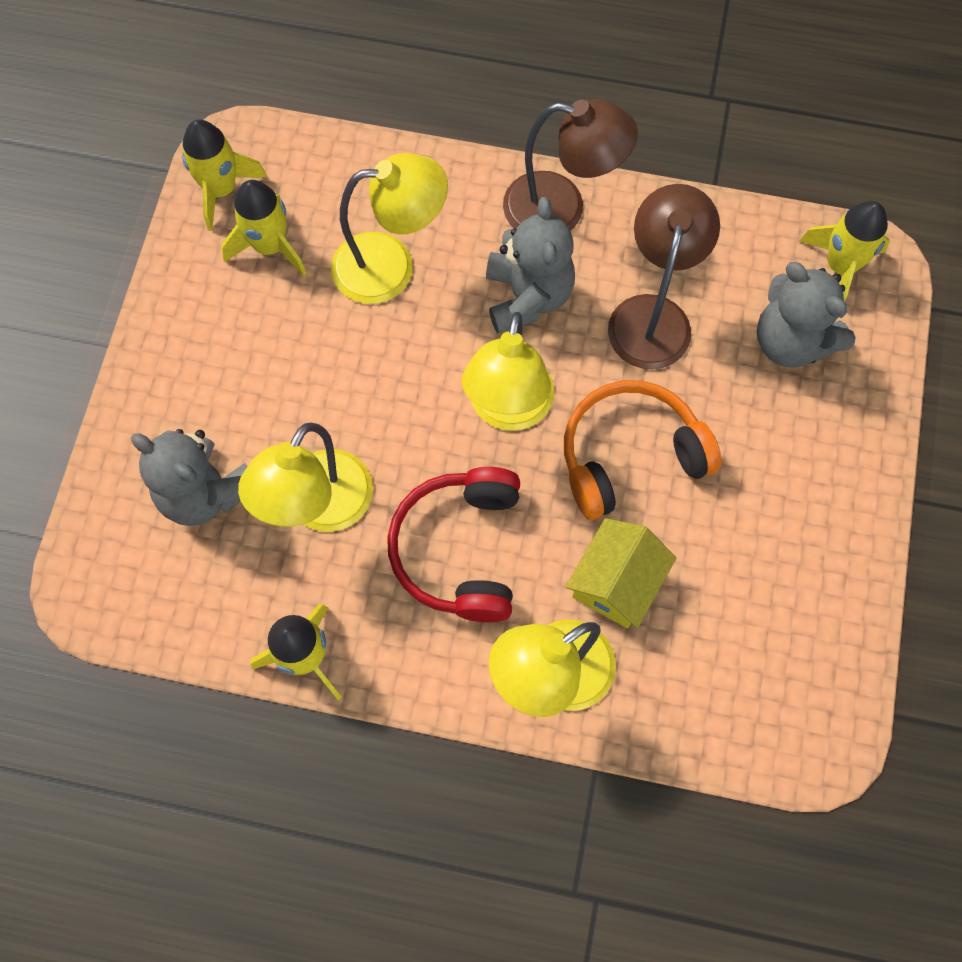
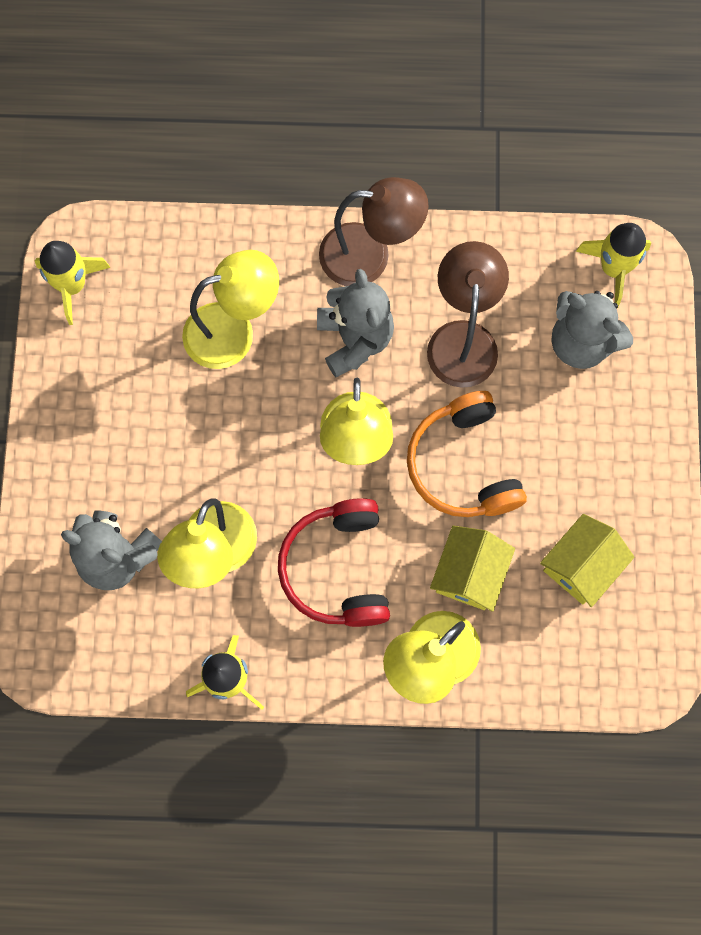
camera: 10 degrees left, 5 degrees up
yellow rocket [221,180,307,276] -> none
orange headphones [564,380,721,520] -> orange headphones turned 75 degrees counterclockwise [407,391,527,517]
none -> yellow house [540,514,634,607]

